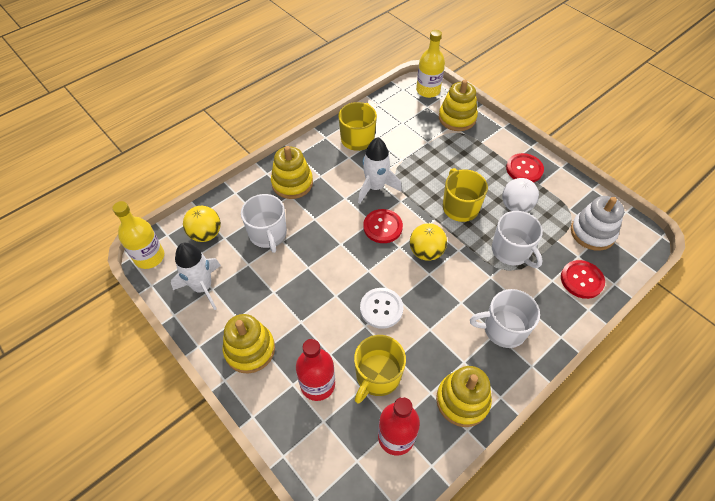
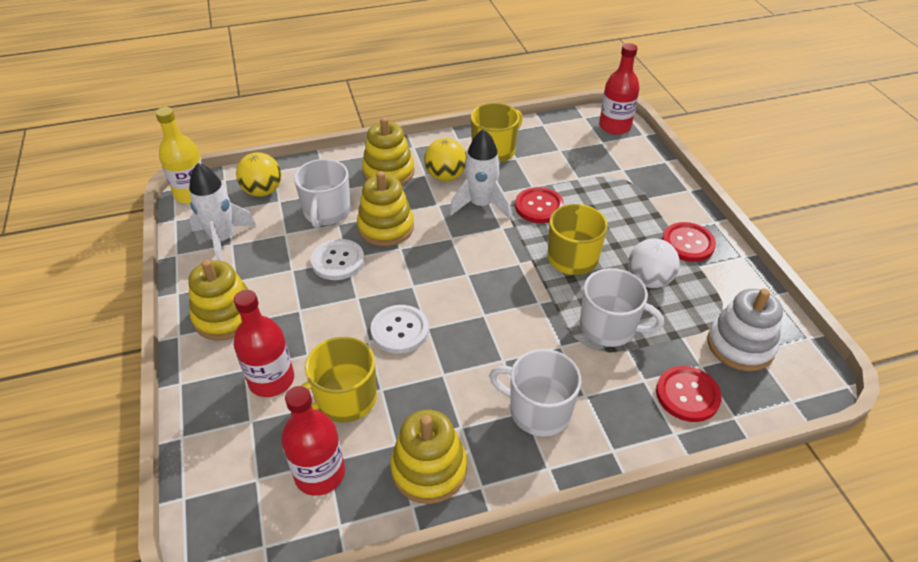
camera: 25 degrees right, 10 degrees down
red button [363,209,403,243] -> red button moved to [515,187,564,223]
yellow ball [410,223,447,261] -> yellow ball moved to [424,138,467,181]
yellow bottle [416,30,445,98] -> red bottle [599,43,640,135]
yellow stacking toy [439,79,478,131] -> yellow stacking toy moved to [357,171,414,246]
white mug [492,211,543,268] -> white mug turned 60 degrees counterclockwise [580,268,664,347]
none -> white button [311,239,364,280]

